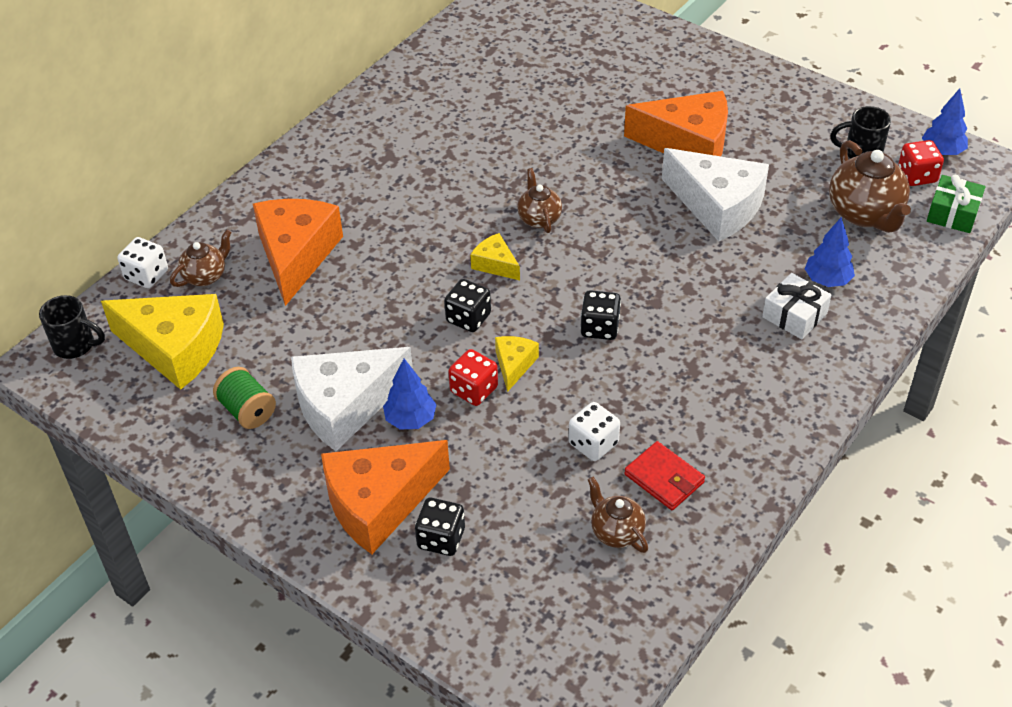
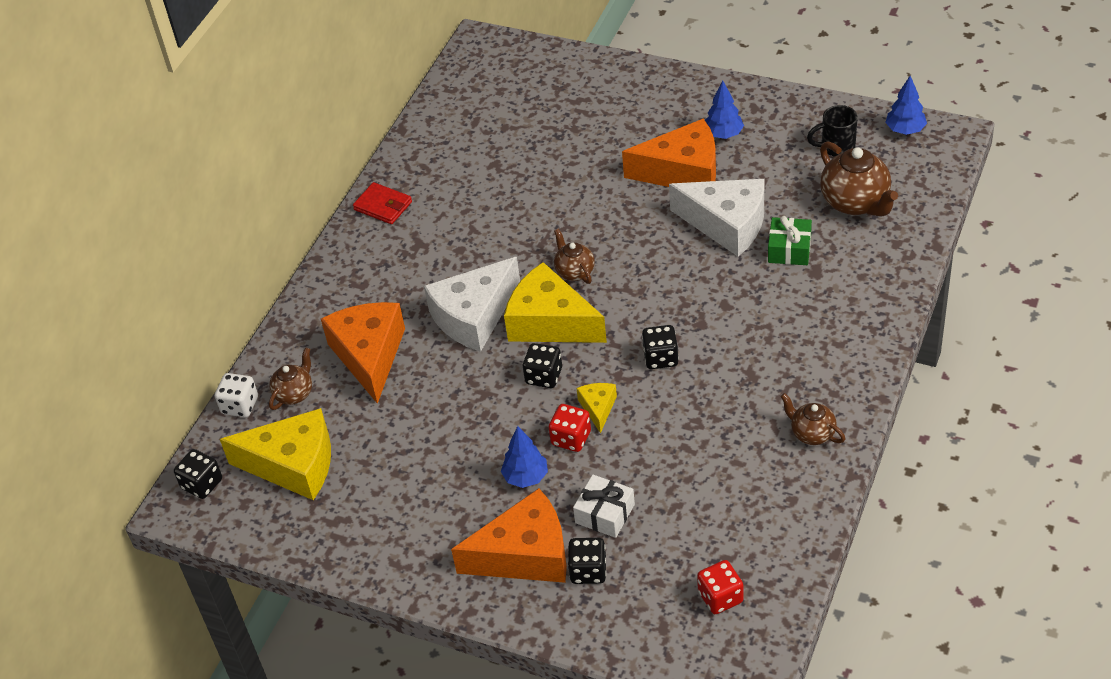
camera: 10 degrees left, 0 degrees up
black mug [39,295,105,359] -> black dice [174,449,222,499]
green spool [213,367,276,429] -> none
white cheese [291,347,413,451] -> white cheese moved to [424,257,520,352]
orange cheese [321,440,450,554] -> orange cheese turned 150 degrees counterclockwise [451,488,567,583]
yellow cheese [470,233,520,280] -> yellow cheese [504,262,607,343], size x2.10
white dice [569,402,620,461] -> none
brown teapot [587,477,648,553] -> brown teapot moved to [780,393,845,445]
red wallet [624,441,705,510] -> red wallet moved to [353,182,412,224]
white gift [762,273,832,339] -> white gift moved to [573,475,635,538]
blue tree [805,217,855,287] -> blue tree moved to [705,81,744,139]
red dice [898,140,944,186] -> red dice moved to [697,560,743,614]
green gift [927,175,986,233] -> green gift moved to [768,216,812,265]

